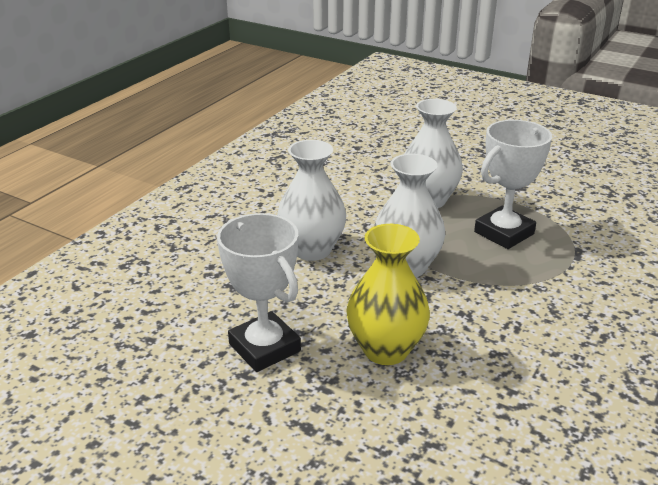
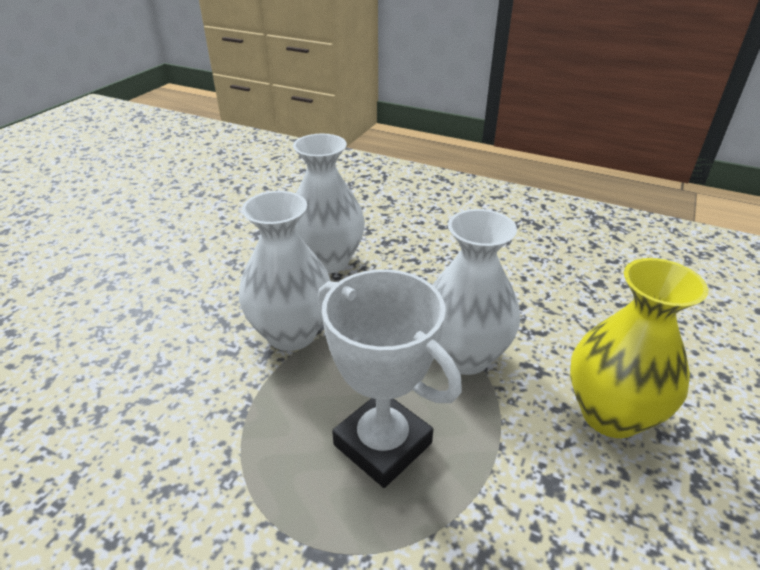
camera: 85 degrees right, 5 degrees up
white trophy [217,213,301,372] -> none
yellow vase [346,224,430,365] -> yellow vase moved to [570,258,708,438]

